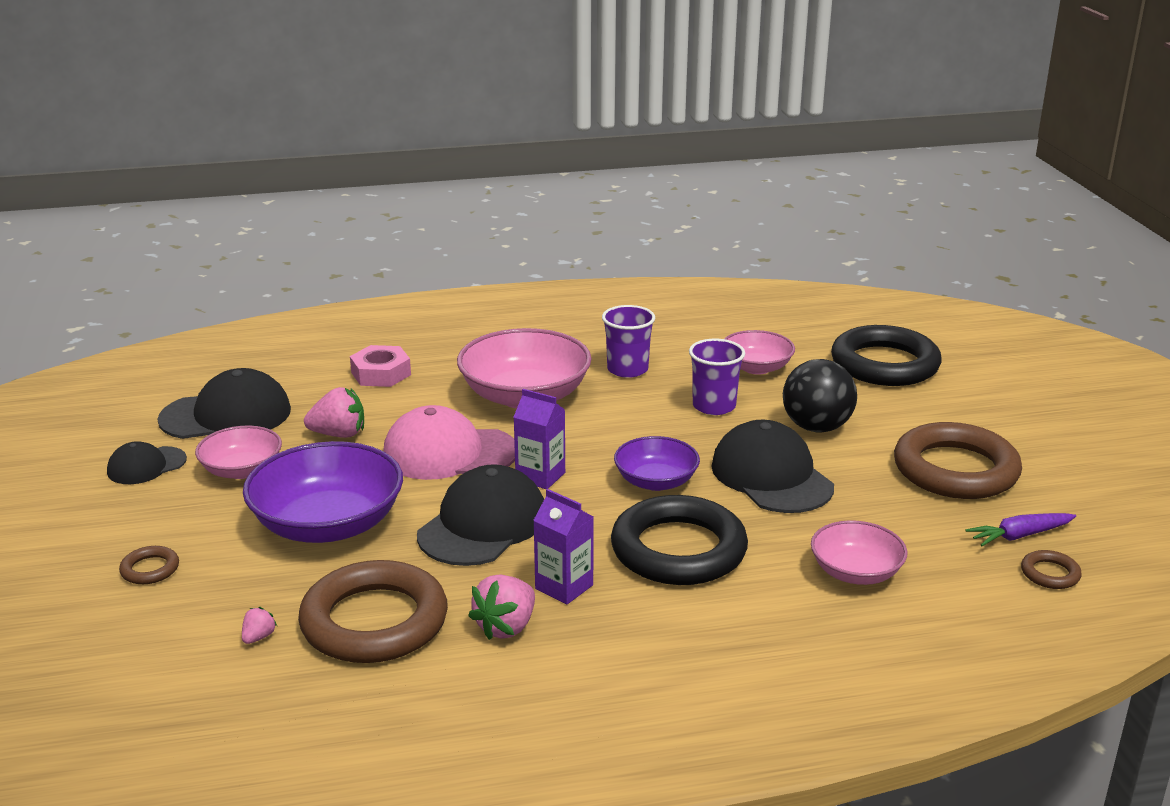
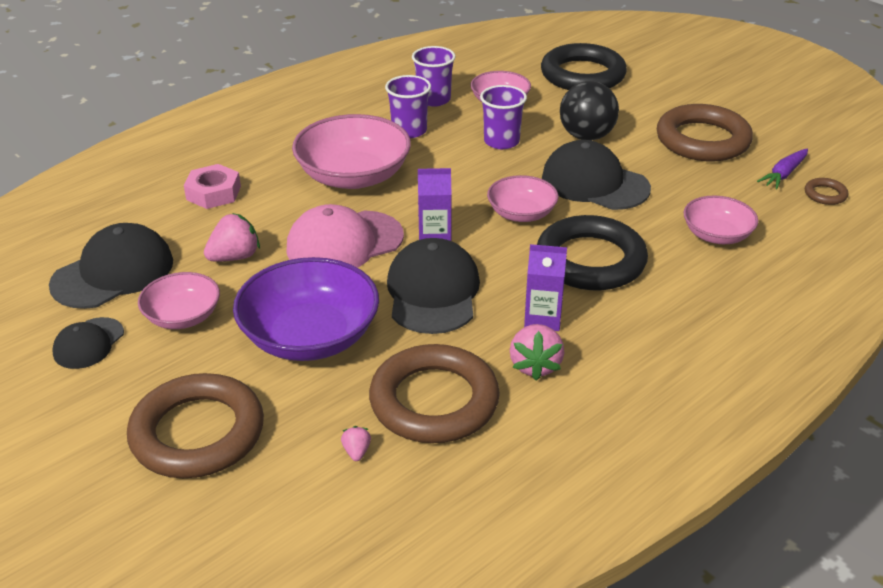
camera: 30 degrees left, 10 degrees up
brown ring [119,546,179,584] -> brown ring [127,373,264,478], size x2.42
purple bowl [614,436,700,491] -> pink bowl [487,175,558,222]
none -> purple cup [412,46,456,107]

